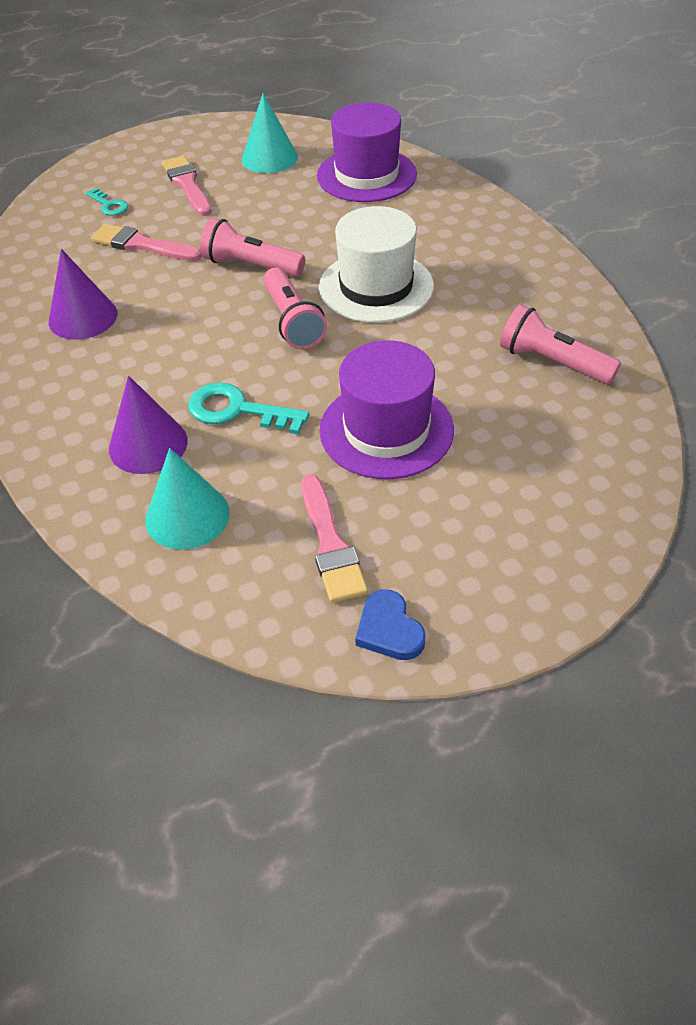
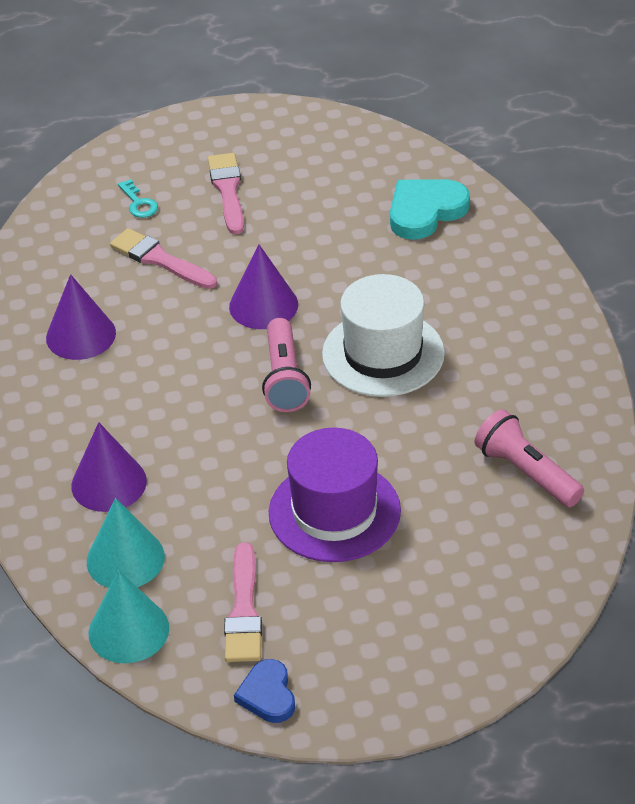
camera: 15 degrees right, 5 degrees down
turquoise key [188,383,309,434] -> none
pink flashlight [200,218,305,277] -> purple cone [229,245,298,329]
turquoise cone [242,93,298,173] -> turquoise cone moved to [89,570,169,663]
purple hat [317,102,417,202] -> turquoise heart [390,179,470,240]

